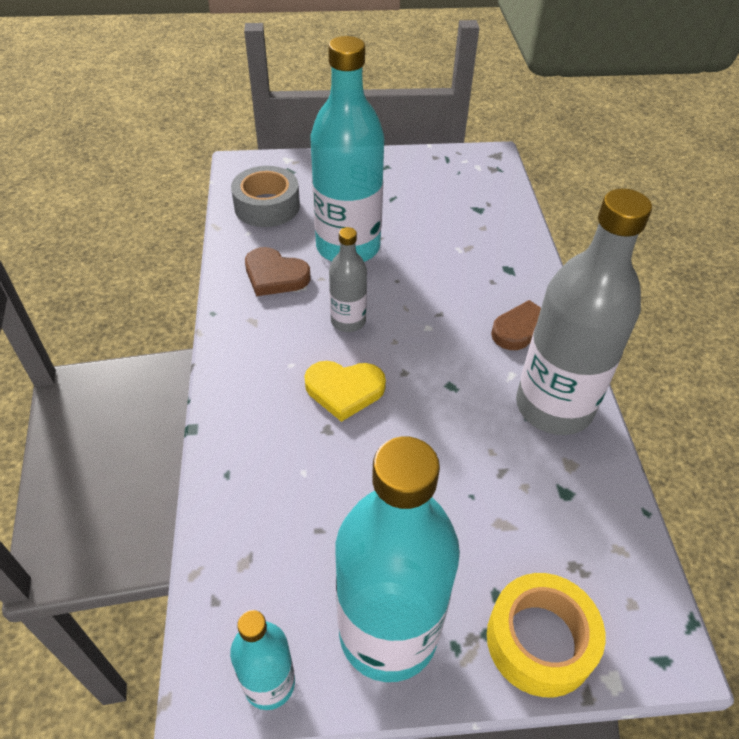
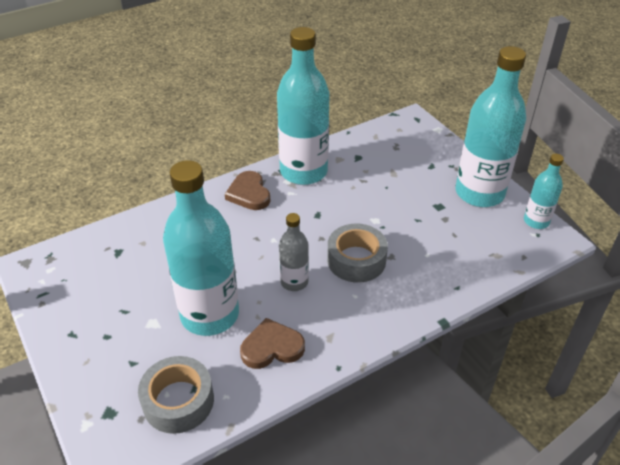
camera: 115 degrees left, 5 degrees down
brown heart [245,247,311,296] -> brown heart turned 105 degrees counterclockwise [240,318,305,369]
yellow heart [304,361,386,422] -> grey tape [327,223,388,283]
yellow tape [487,573,605,697] -> none
grey bottle [516,189,652,435] -> turquoise bottle [277,27,330,185]

